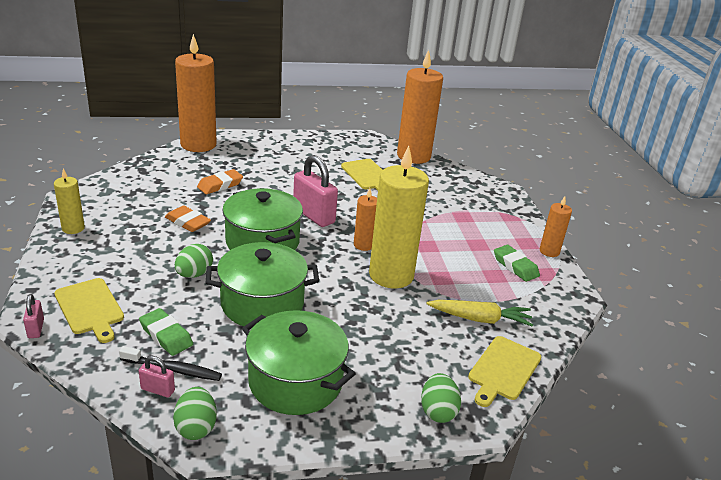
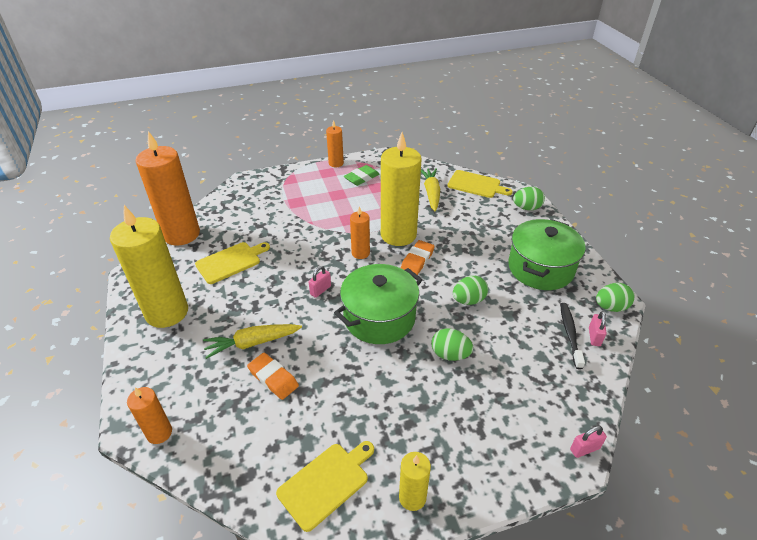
camera: 95 degrees left, 10 degrees up
yellow cutting board [54,278,124,343] -> yellow cutting board moved to [276,441,374,532]
green eraser [139,308,193,356] -> none
orange eraser [165,206,211,232] -> orange eraser moved to [401,240,435,275]
orange candle [175,34,217,152] -> orange candle [127,387,172,444], size x0.49
green pot [206,242,319,326] -> green egg [453,276,488,305]
pink padlock [293,155,338,227] -> pink padlock [309,266,331,298], size x0.48
none -> yellow candle [110,205,188,328]
none -> yellow carrot [203,324,302,359]

